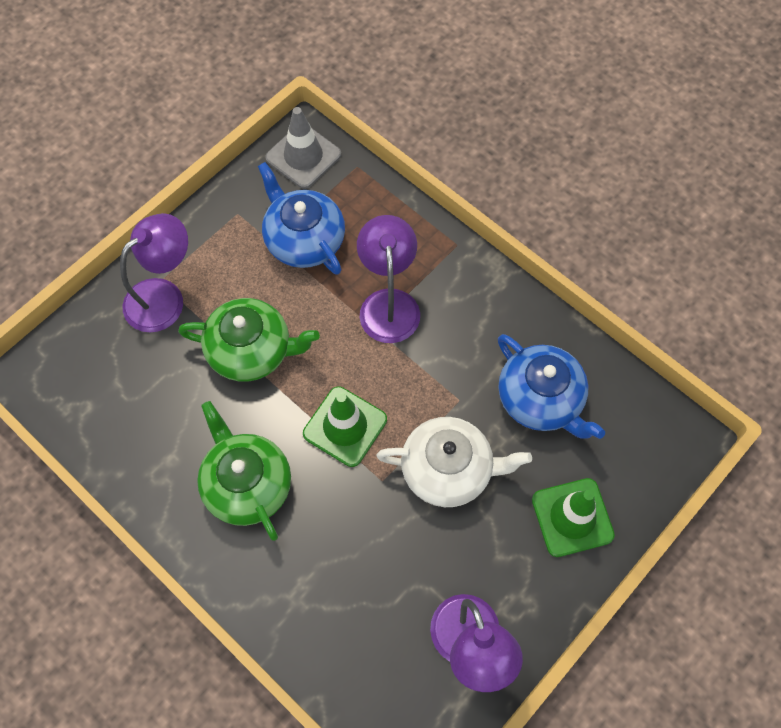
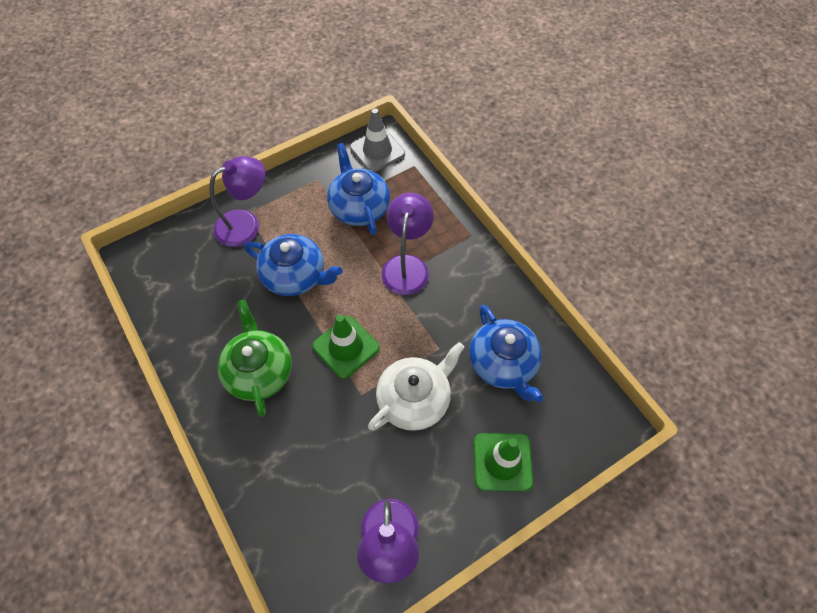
camera: 15 degrees right, 5 degrees down
green teapot [178,298,320,382] -> blue teapot [244,234,342,296]
white teapot [377,417,532,507] -> white teapot turned 60 degrees counterclockwise [368,342,464,431]

